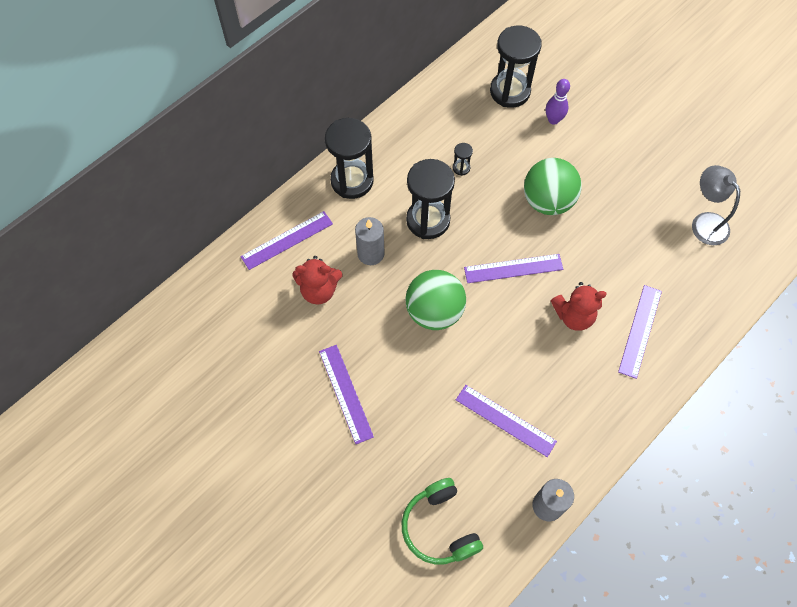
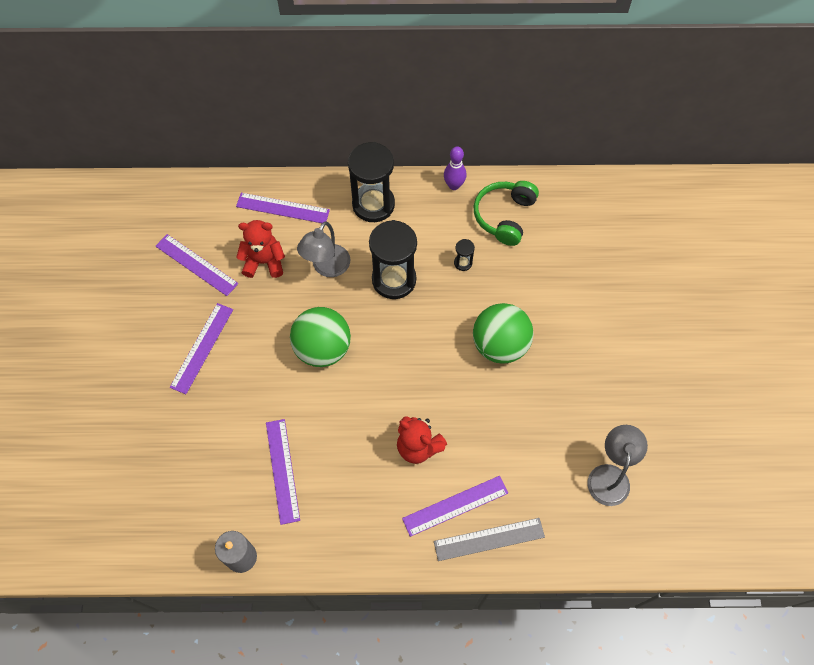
camera: 45 degrees right, 0 degrees up
red teddy bear [292,256,342,305] -> red teddy bear turned 135 degrees clockwise [236,220,285,278]
grey candle [355,217,385,265] -> grey lamp [297,221,350,277]
green headphones [402,478,483,565] -> green headphones moved to [474,181,539,246]
purple ruler [464,254,563,283] -> purple ruler moved to [156,234,239,296]
black hourglass [490,25,542,108] -> none
purple bowling pin [546,79,570,125] -> purple bowling pin moved to [444,146,466,190]
none -> grey ruler [434,518,545,561]

